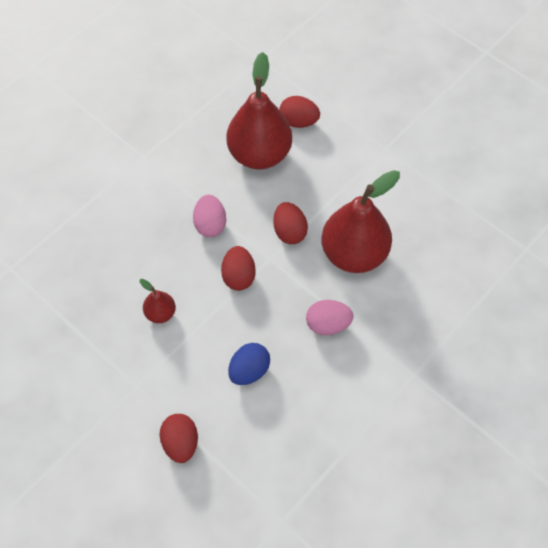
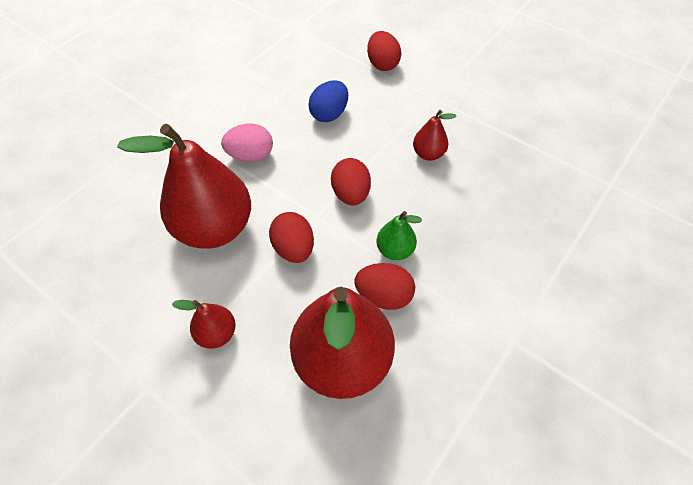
camera: 175 degrees right, 5 degrees down
pink egg [193,195,226,237] -> green pear [377,211,422,260]
red egg [279,96,320,128] -> red egg moved to [354,263,415,310]
none -> red pear [172,300,236,349]

